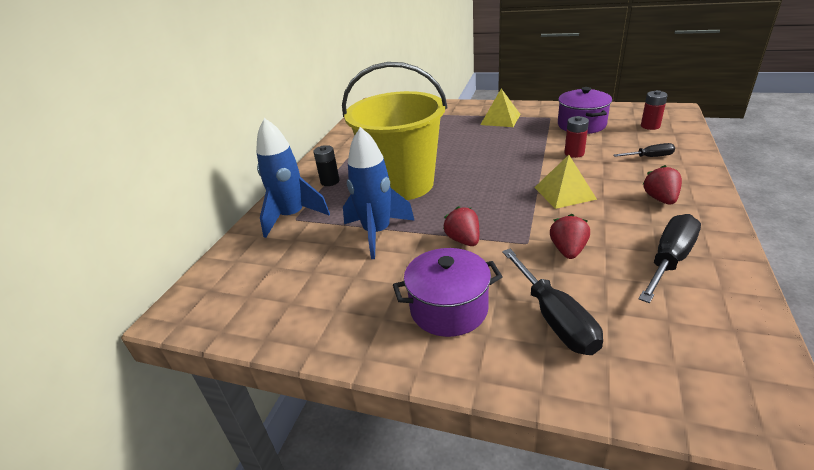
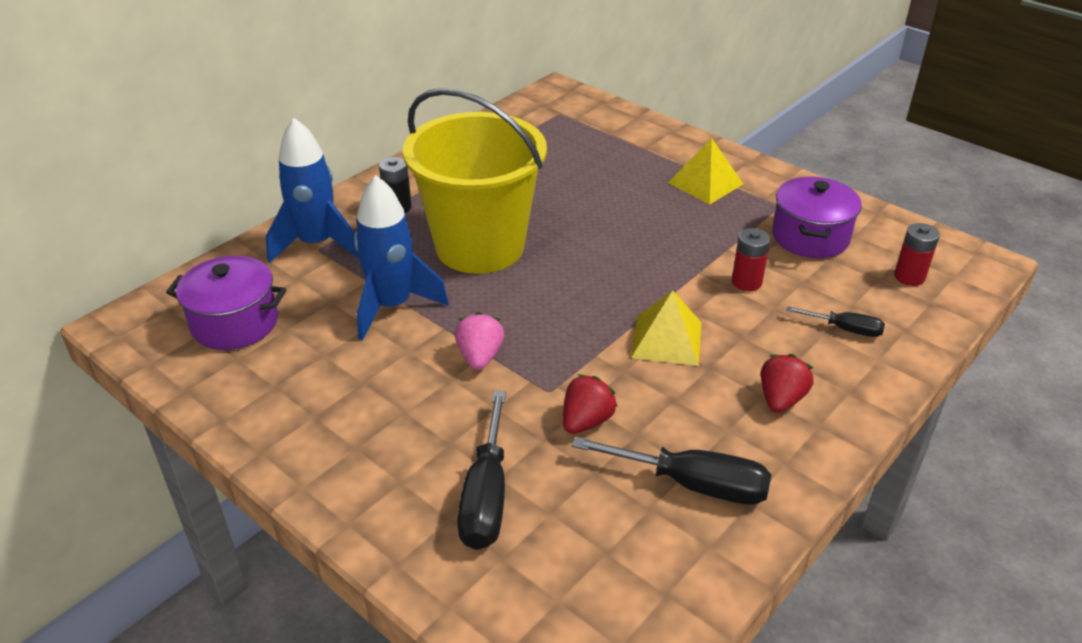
camera: 20 degrees right, 5 degrees up
purple pot [393,248,503,337] -> purple pot moved to [166,256,287,350]
red strawberry [443,206,479,246] -> pink strawberry [455,312,504,370]
black screwdriver [639,214,701,303] -> black screwdriver turned 45 degrees clockwise [572,437,771,505]

